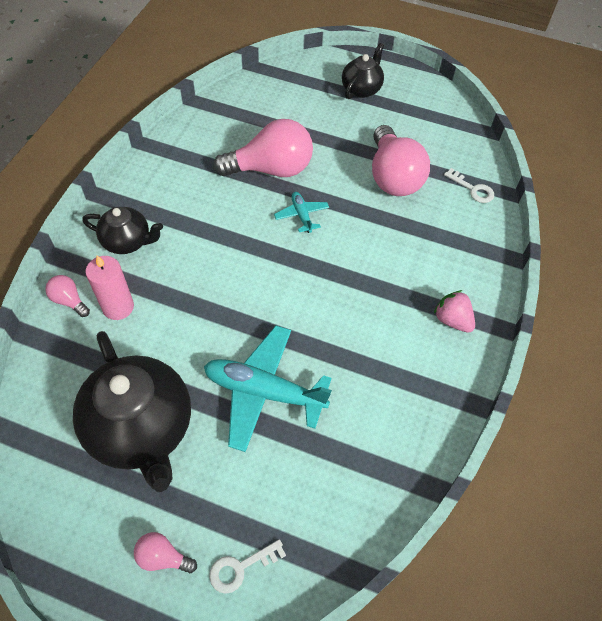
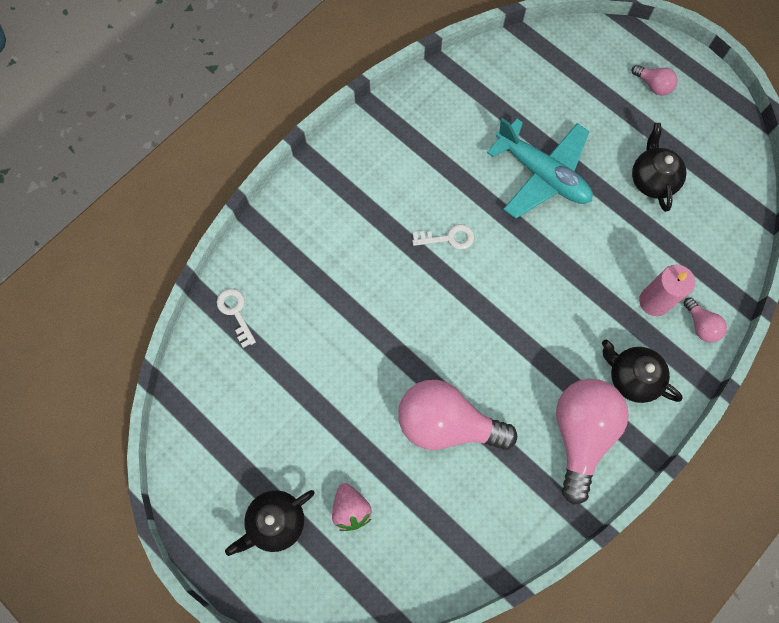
camera: 155 degrees left, 15 degrees up
black teapot [73,331,191,492] -> black teapot [632,123,686,212], size x0.54
white key [209,539,286,594] -> white key moved to [412,224,474,250]
turquoise plane [274,192,329,233] -> none
pink light bulb [372,125,430,196] -> pink light bulb moved to [556,379,629,505]
pink strawberry [434,290,475,333] -> pink strawberry moved to [332,483,372,531]

